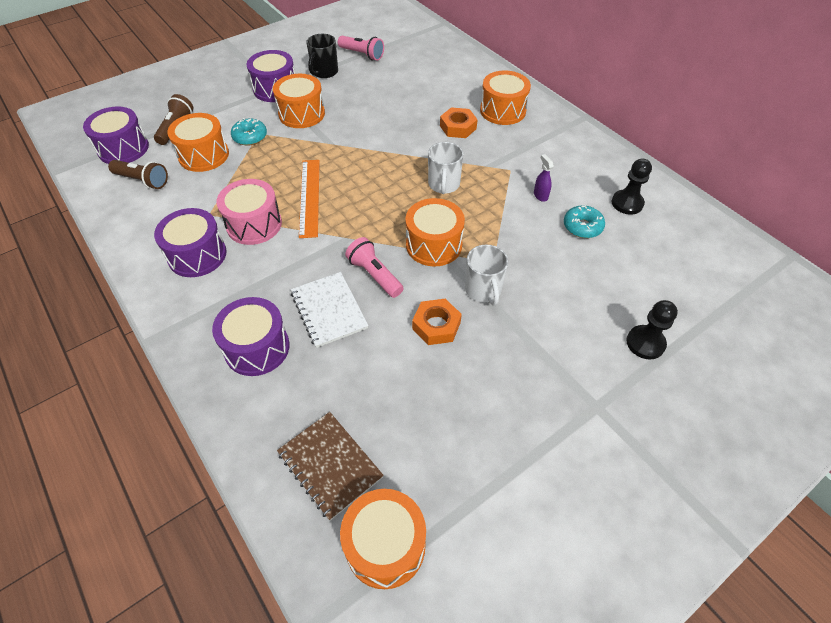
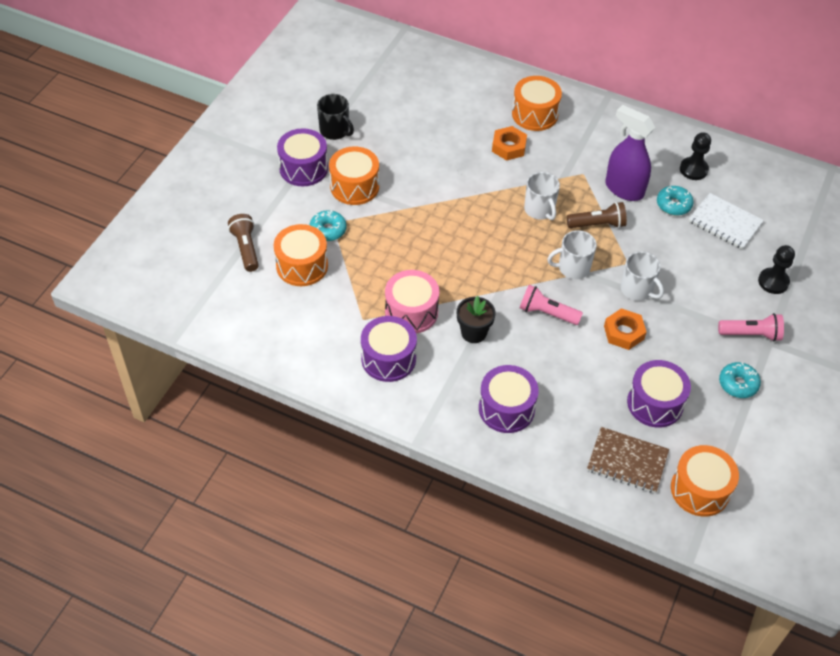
camera: 30 degrees left, 0 degrees up
purple drum [83,106,149,164] -> purple drum moved to [627,360,691,428]
brown flashlight [108,160,168,189] -> brown flashlight moved to [567,202,627,228]
white notebook [291,272,369,348] -> white notebook moved to [689,193,764,249]
orange ruler [299,160,320,238] -> none
black mug [306,34,338,78] -> black mug turned 45 degrees counterclockwise [317,94,354,140]
pink flashlight [338,36,384,61] -> pink flashlight moved to [718,313,784,342]
orange drum [405,198,465,266] -> white mug [547,230,597,279]
purple spray bottle [534,154,554,202] -> purple spray bottle [605,105,655,201], size x2.40
none -> black flower pot [457,296,496,343]
none -> turquoise donut [719,362,761,398]

